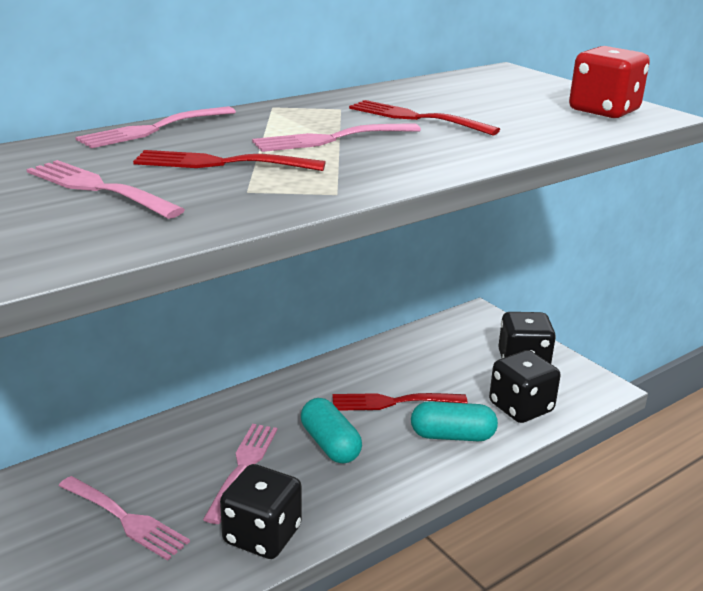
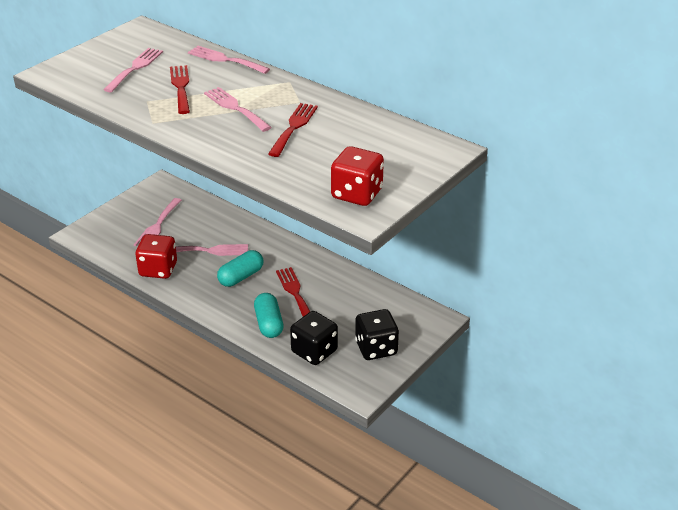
camera: 75 degrees right, 10 degrees up
black dice [220,464,302,559] -> red dice [135,234,177,279]

